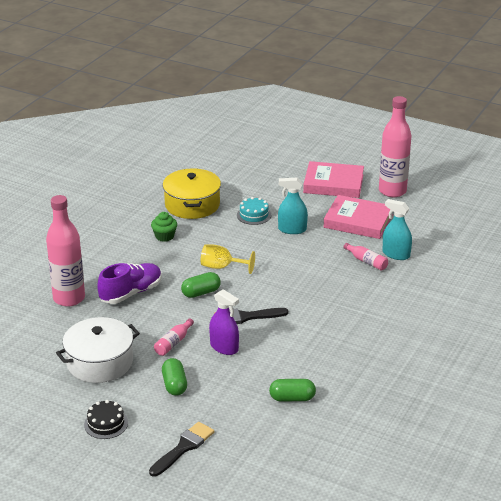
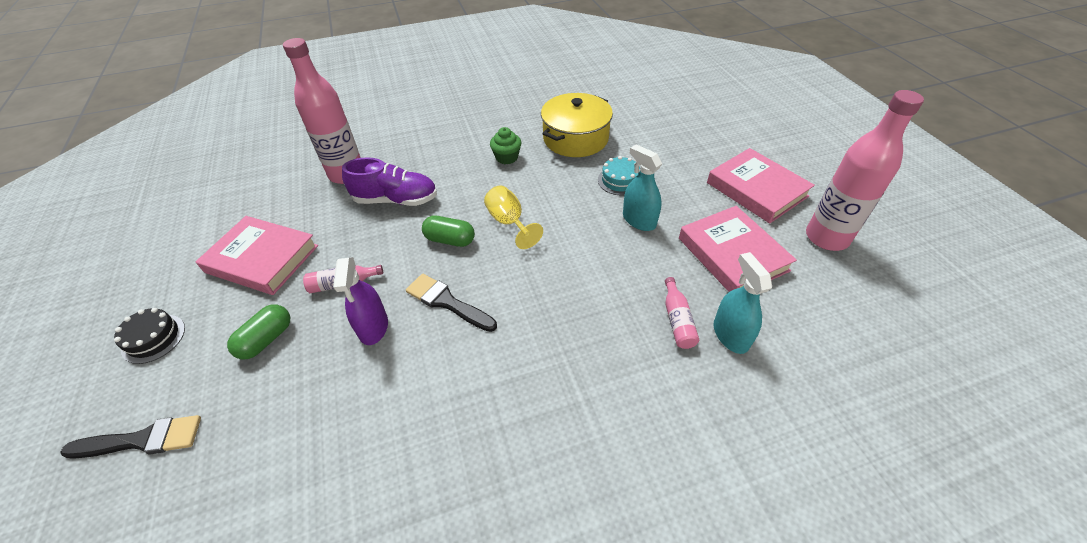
camera: 45 degrees right, 15 degrees up
white pot [56,317,140,383] -> pink book [196,216,318,295]
green capsule [269,379,316,401] -> none

